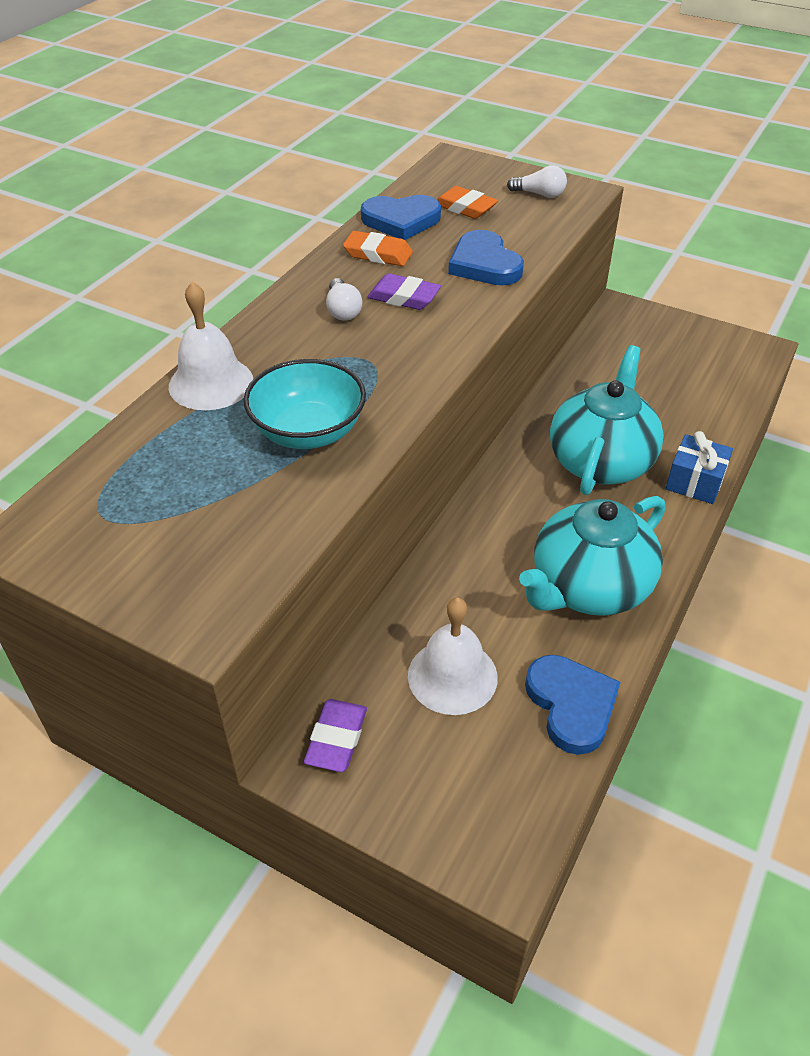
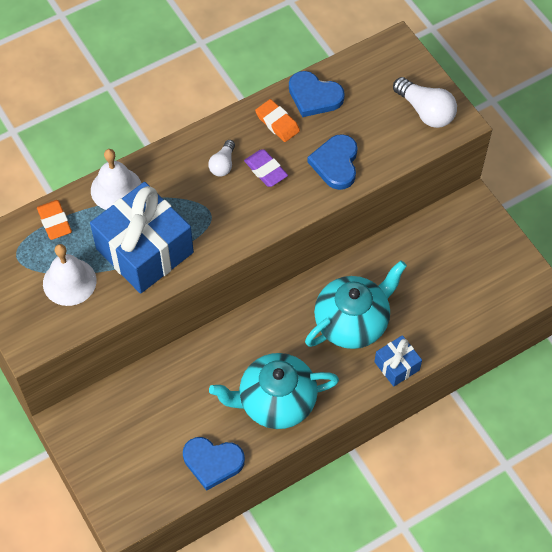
camera: 30 degrees right, 15 degrees up
turquoise bowl [244,359,366,449] -> blue gift [90,182,194,294]
purple eraser [304,699,367,772] -> none
white bell [408,598,498,715] -> white bell moved to [43,244,96,306]
orange eraser [437,186,498,219] -> orange eraser moved to [37,200,72,240]
white light bulb [507,165,567,198] -> white light bulb [393,77,457,128], size x1.68
blue heart [525,655,620,755] -> blue heart turned 90 degrees clockwise [183,437,245,491]

